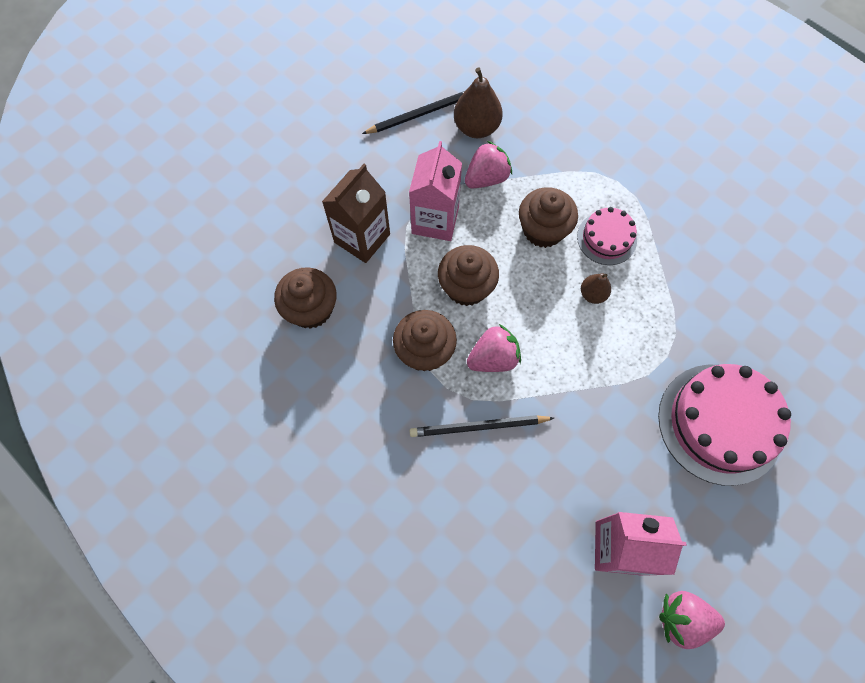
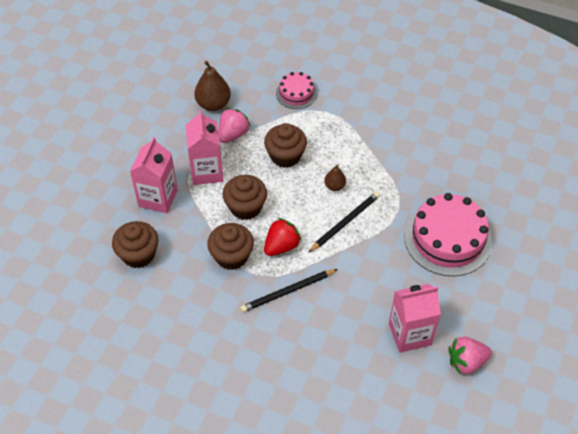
camera: 20 degrees left, 15 degrees down
brown carton [322,164,390,263] -> pink carton [130,137,178,213]
black pencil [362,91,465,134] -> black pencil moved to [309,192,380,252]
pink strawberry [467,324,521,372] -> red strawberry [264,218,302,256]
pink cake [577,207,637,265] -> pink cake moved to [276,72,317,109]

